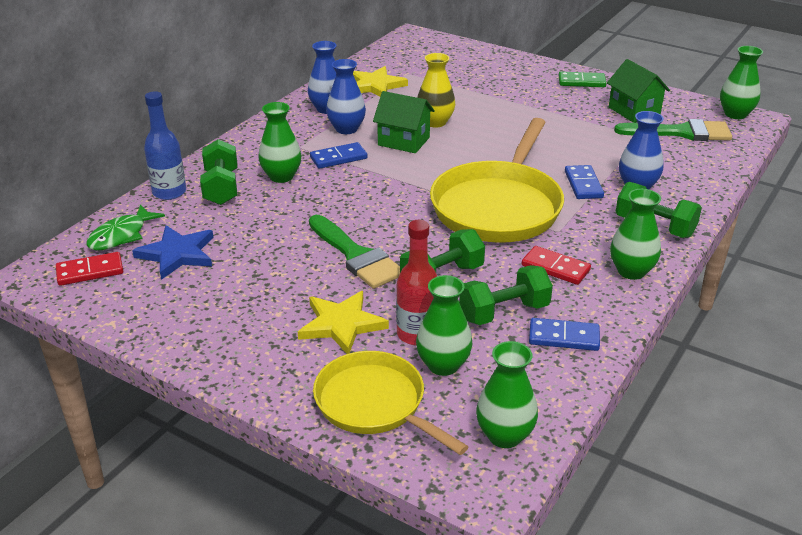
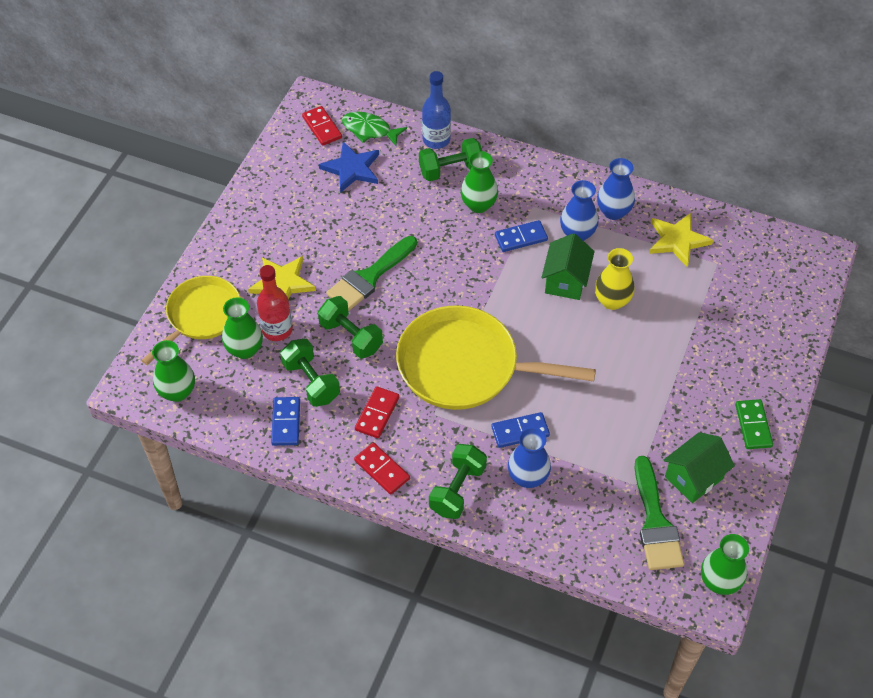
camera: 80 degrees right, 20 degrees up
blue domino [310,142,367,169] -> blue domino turned 75 degrees counterclockwise [495,220,548,252]
green vase [610,189,661,280] -> red domino [354,442,410,495]

